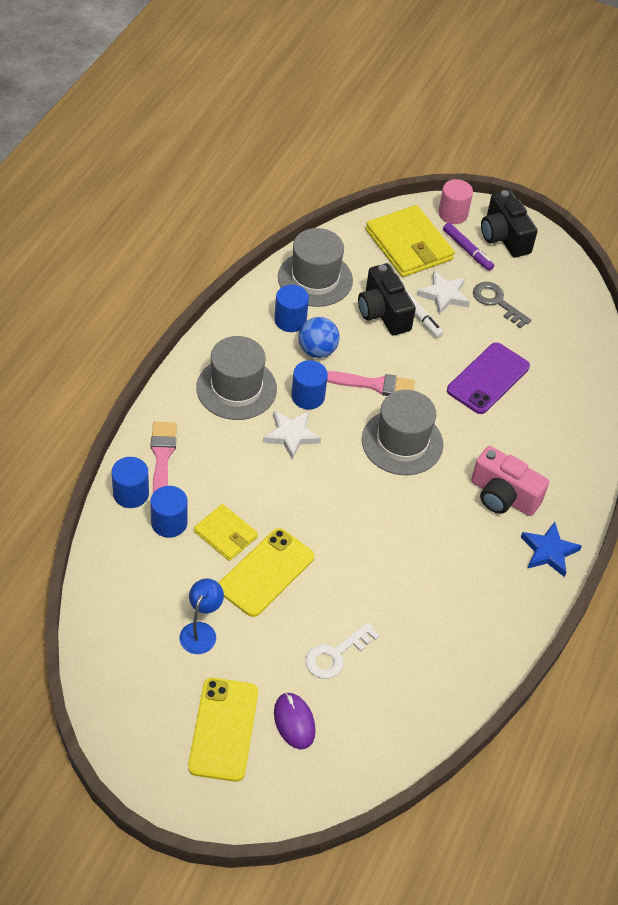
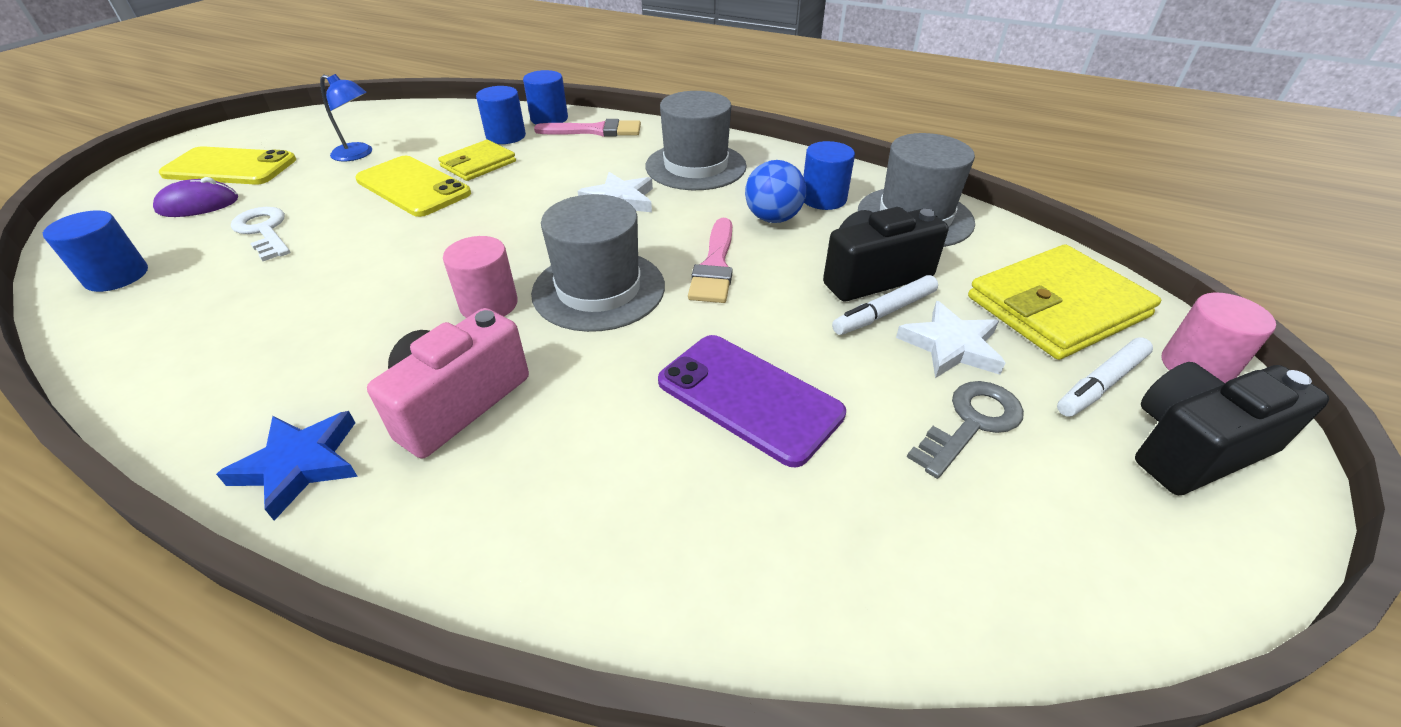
camera: 95 degrees right, 10 degrees down
blue cylinder [291,360,328,409] -> blue cylinder moved to [43,210,148,292]
purple marker [443,223,494,271] -> white marker [1057,338,1153,417]
none -> pink cylinder [443,236,518,318]

